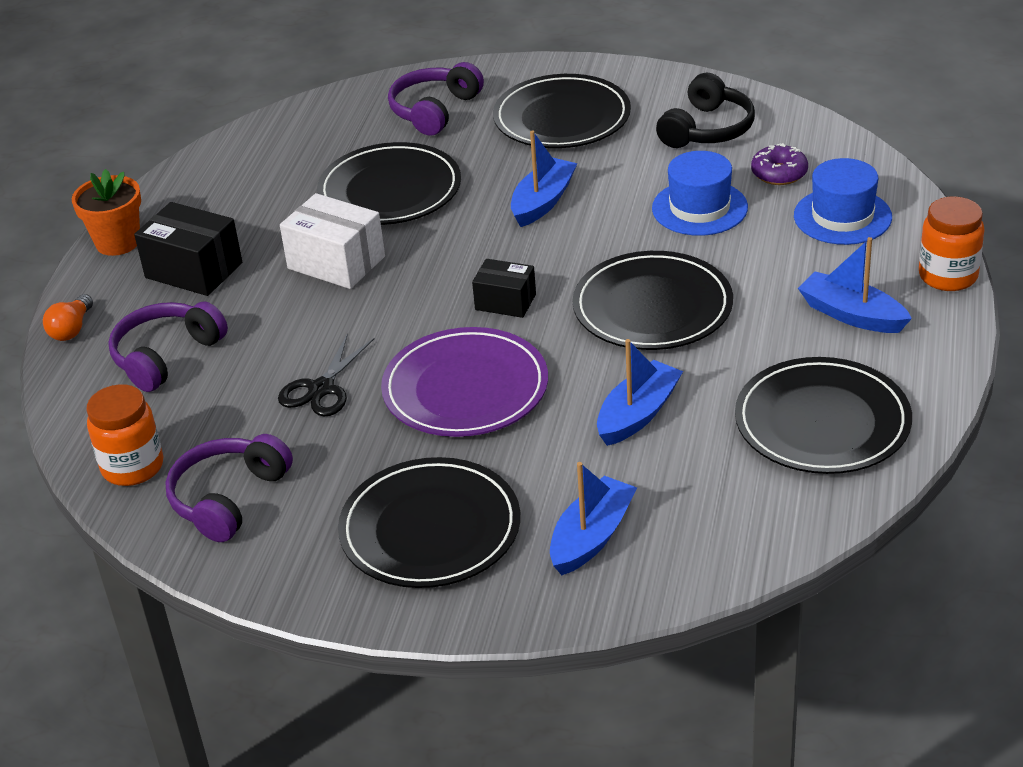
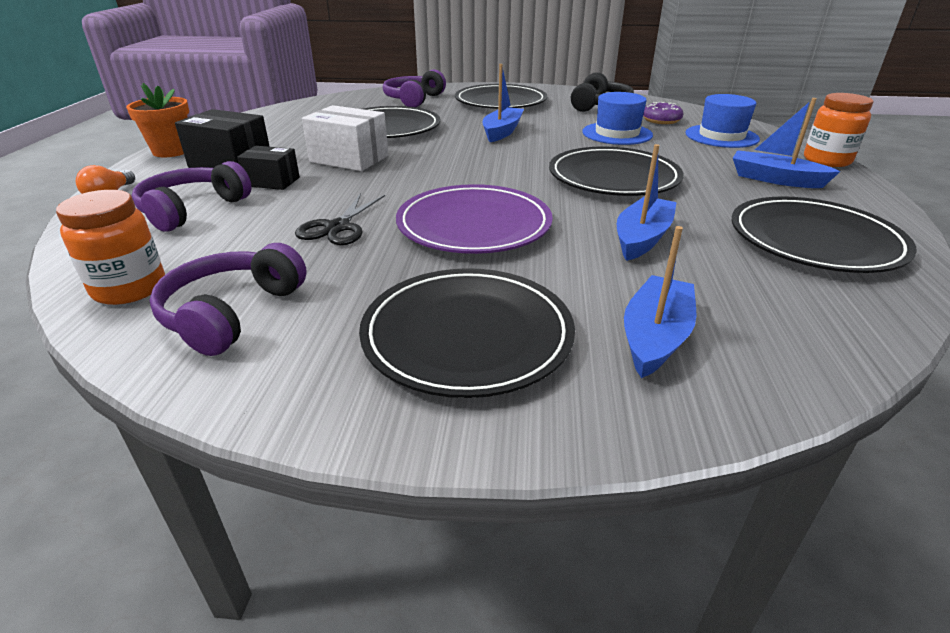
camera: 10 degrees left, 5 degrees down
black box [472,259,536,318] -> black box moved to [237,146,300,190]

